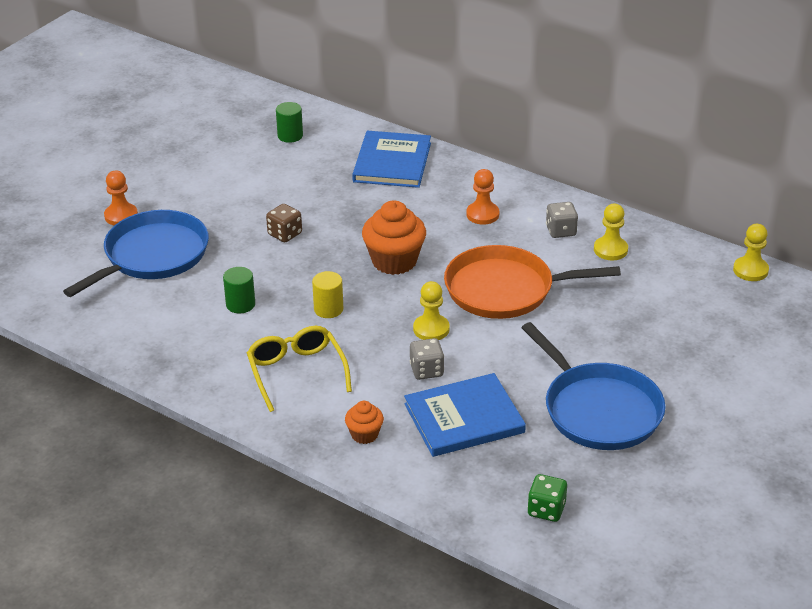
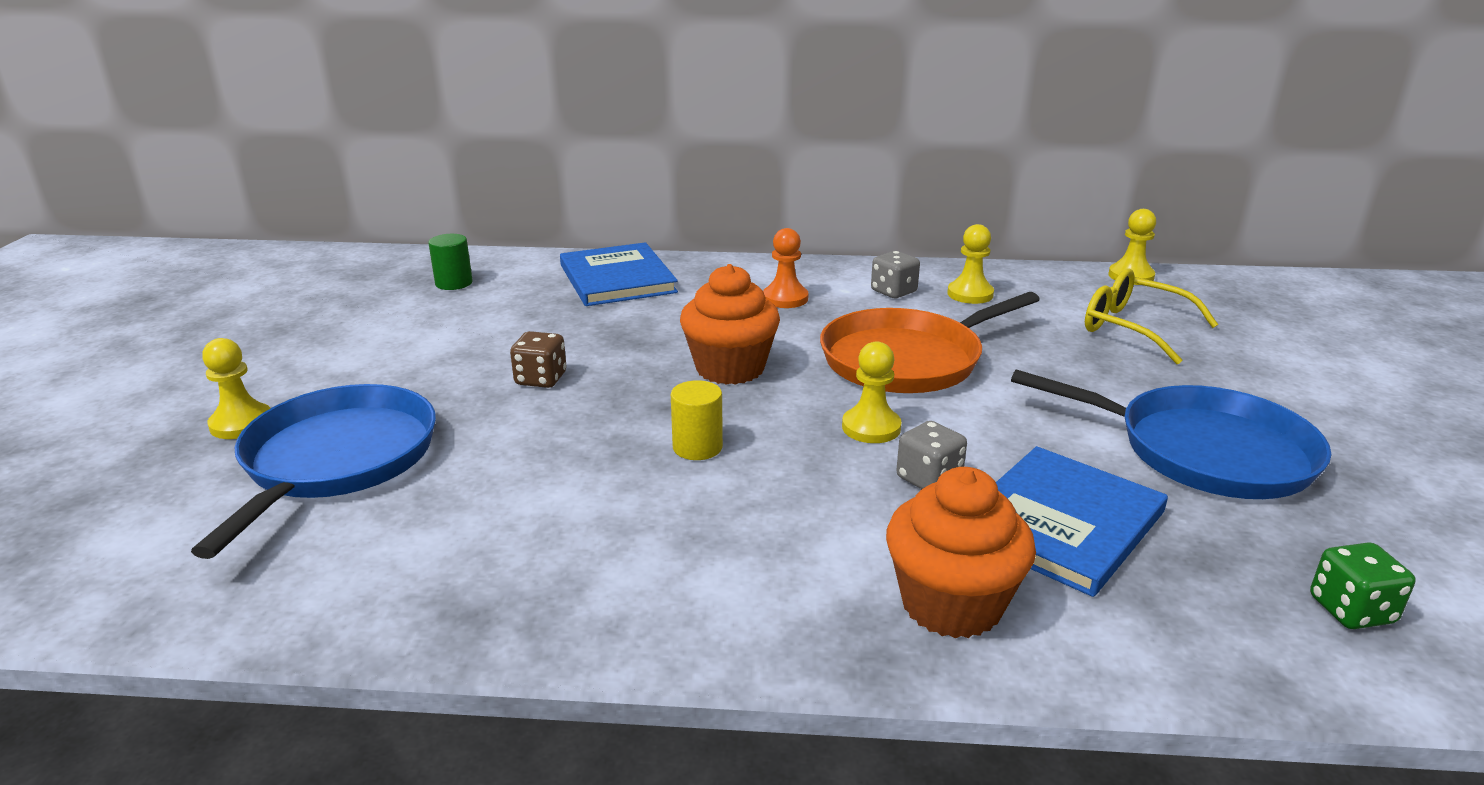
camera: 30 degrees left, 10 degrees down
orange pawn [104,171,138,225] -> yellow pawn [202,338,270,439]
green cylinder [223,267,255,313] -> none
yellow glasses [247,326,352,412] -> yellow glasses moved to [1085,268,1218,364]
orange cupcake [345,401,384,444] -> orange cupcake [886,467,1036,638], size x1.88

